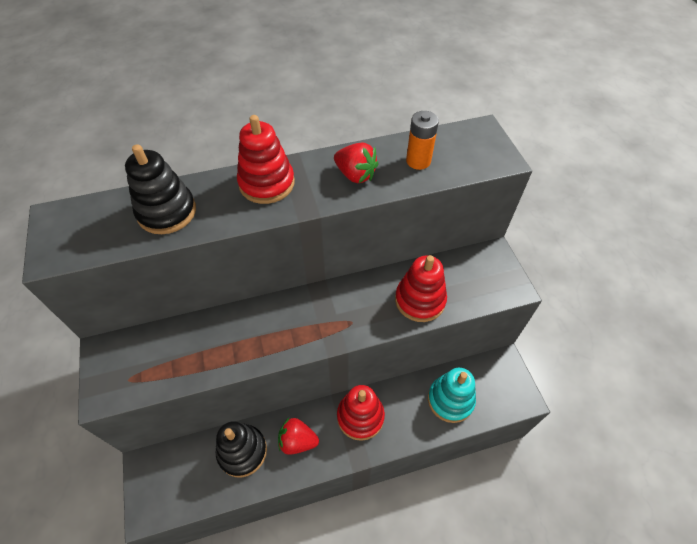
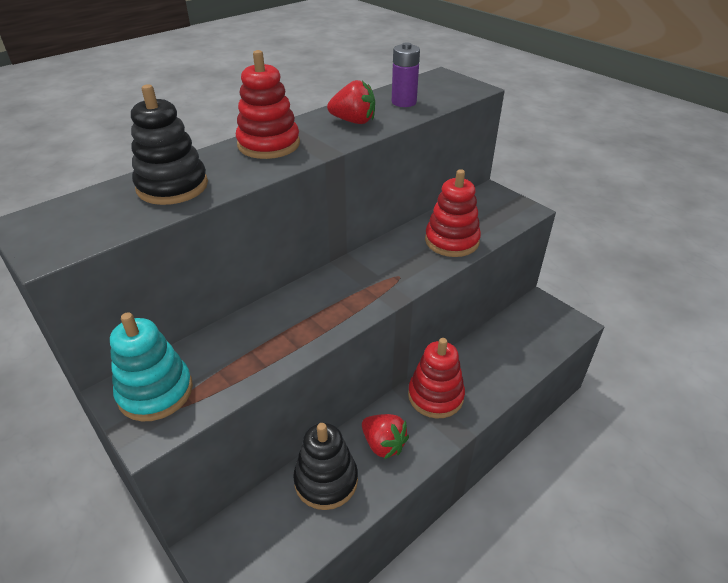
camera: 25 degrees left, 15 degrees down
red strawberry [278,418,319,455] -> red strawberry turned 120 degrees counterclockwise [362,414,409,459]
orange battery [406,111,439,170] -> purple battery [392,42,420,107]
turquoise stacking toy [428,368,476,423] -> turquoise stacking toy moved to [110,312,193,422]

